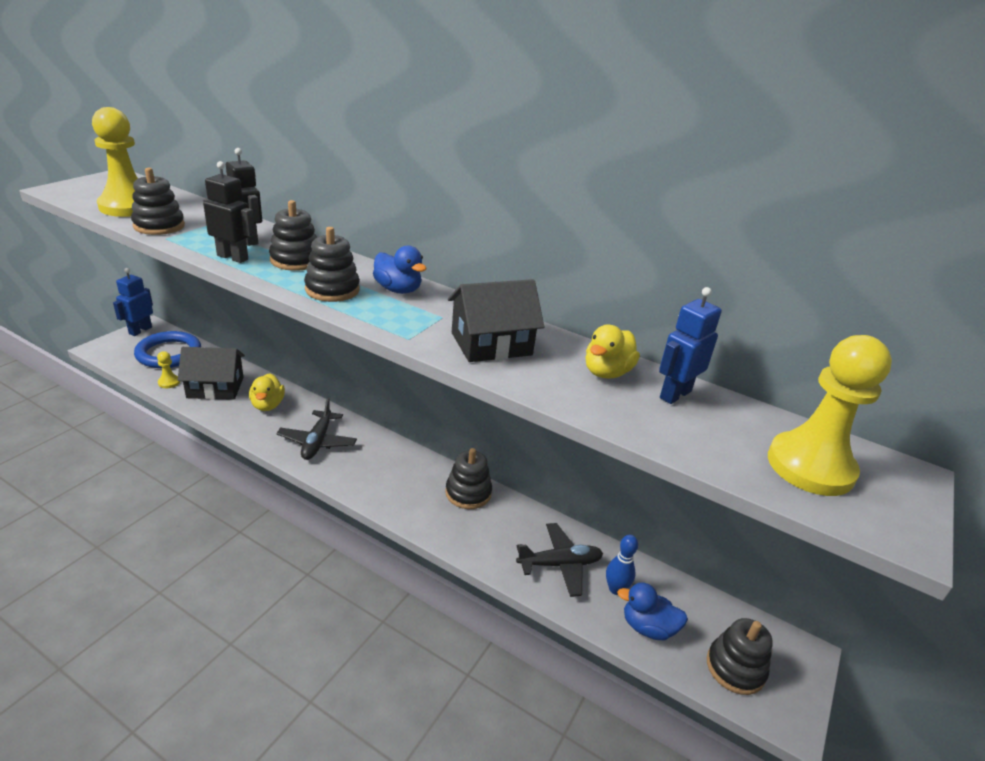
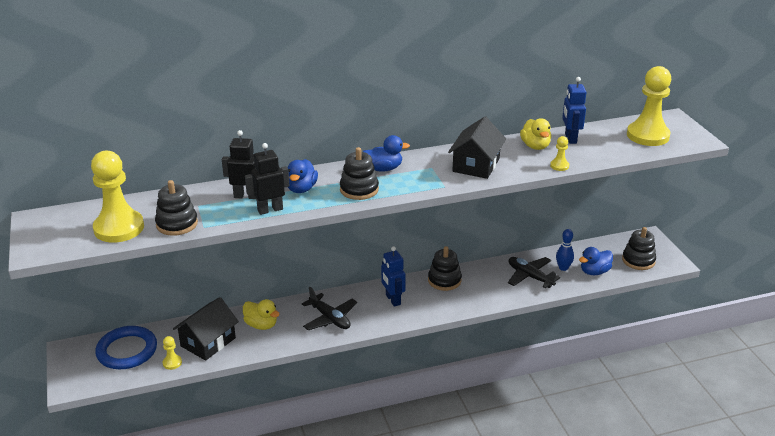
camera: 45 degrees left, 0 degrees up
blue robot [113,268,153,336] -> blue robot moved to [381,246,406,307]
black stacking toy [269,200,317,271] -> blue duck [288,159,318,193]
black plane [516,523,603,597] -> black plane turned 75 degrees counterclockwise [508,257,561,288]
none -> yellow pawn [550,136,569,171]

